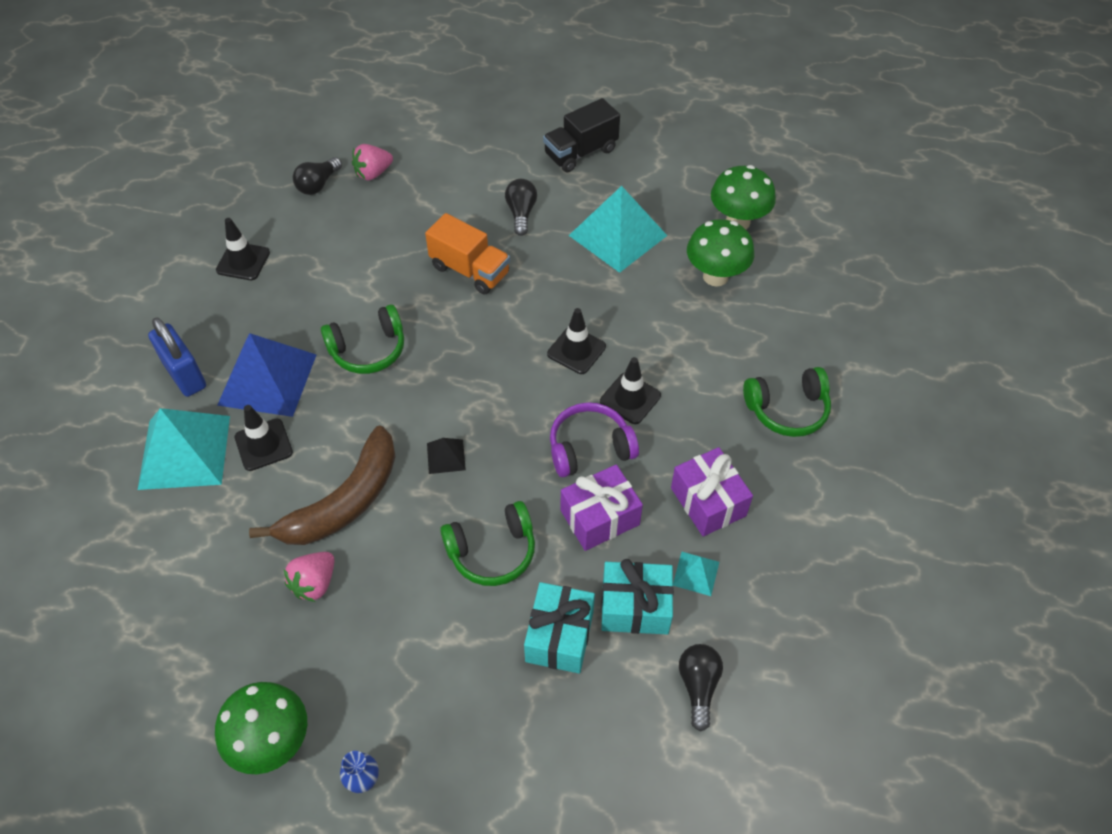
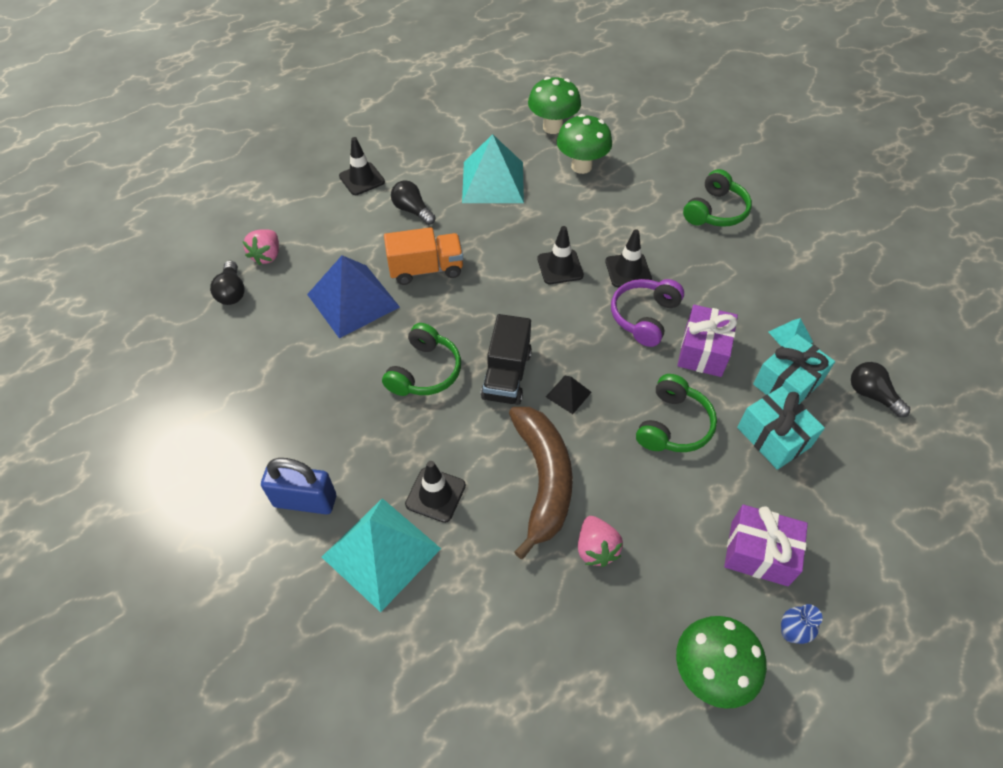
camera: 45 degrees left, 0 degrees up
black traffic cone [216,218,270,280] -> black traffic cone moved to [339,137,385,195]
blue pyramid [217,333,317,417] -> blue pyramid moved to [307,255,400,338]
black truck [543,98,620,172] -> black truck moved to [481,314,532,405]
purple gift [671,447,753,536] -> purple gift moved to [724,505,808,586]

